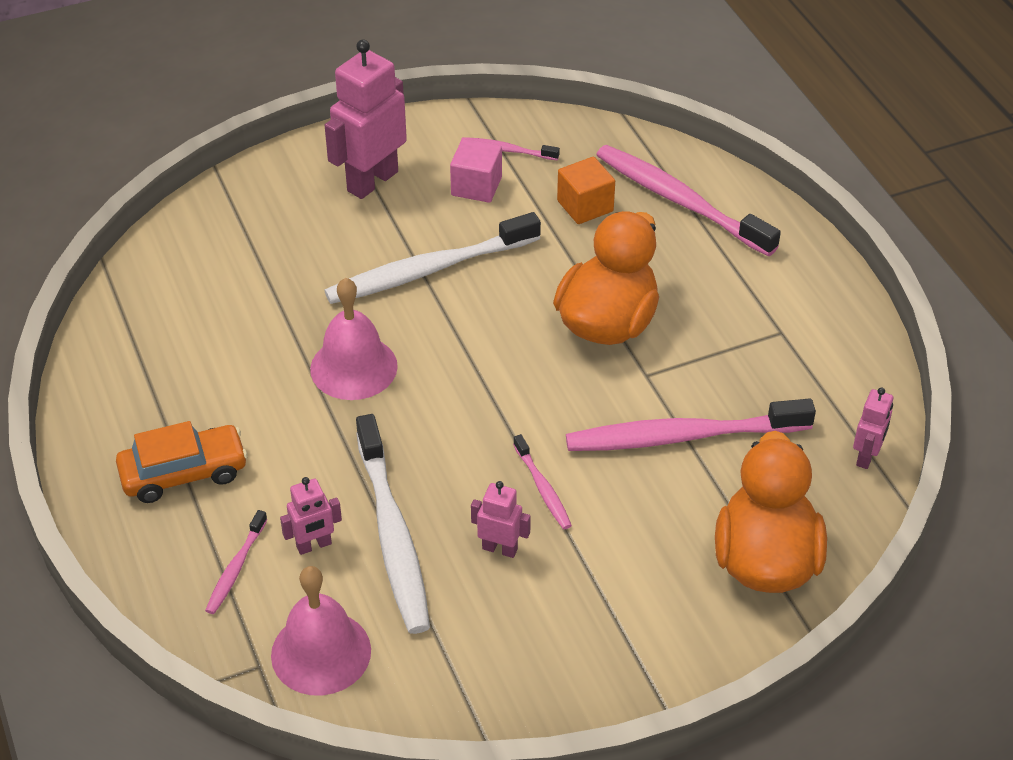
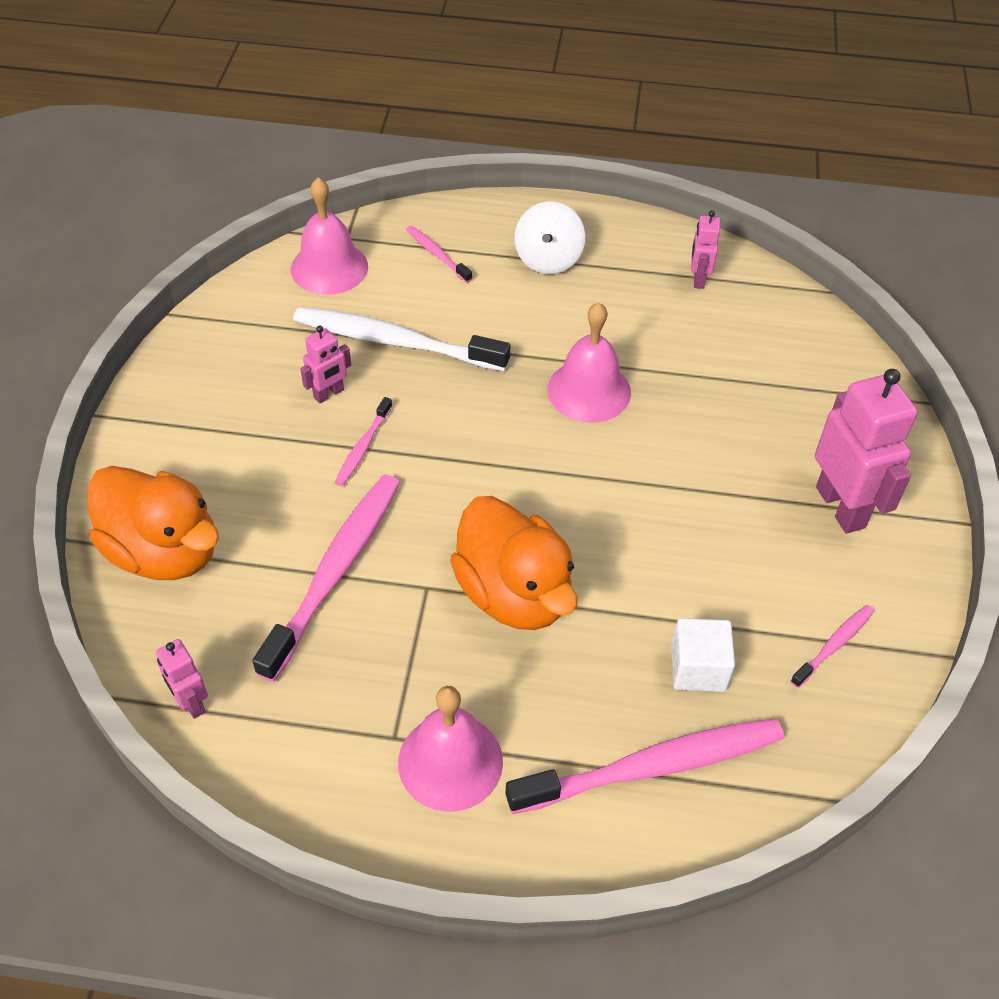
camera: 120 degrees right, 5 degrees up
orange car [116,421,248,503] -> white spinning top [515,201,585,274]
pink robot [280,477,342,555] -> pink robot moved to [691,210,720,289]
white toothbrush [324,212,541,304] -> none
pink cube [450,139,502,203] -> none
pink toothbrush [513,434,572,529] -> pink toothbrush turned 75 degrees counterclockwise [335,397,393,486]
orange cube [557,157,615,224] -> white cube [671,618,735,692]
none -> pink bell [398,686,503,812]

